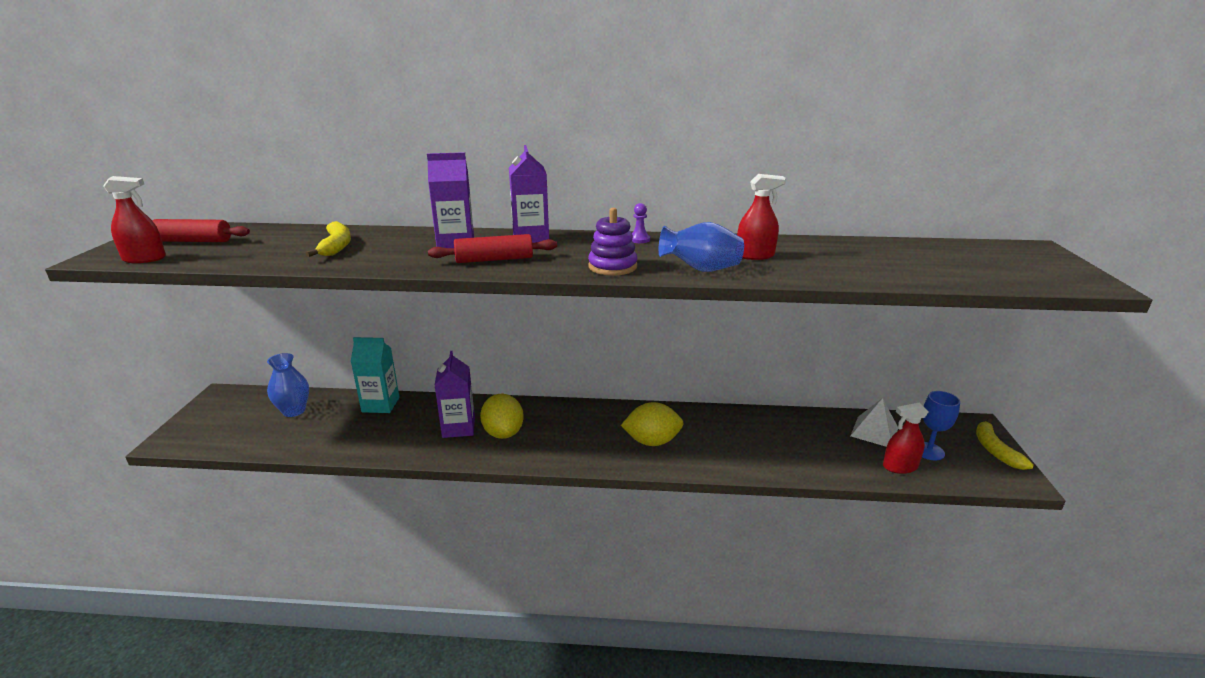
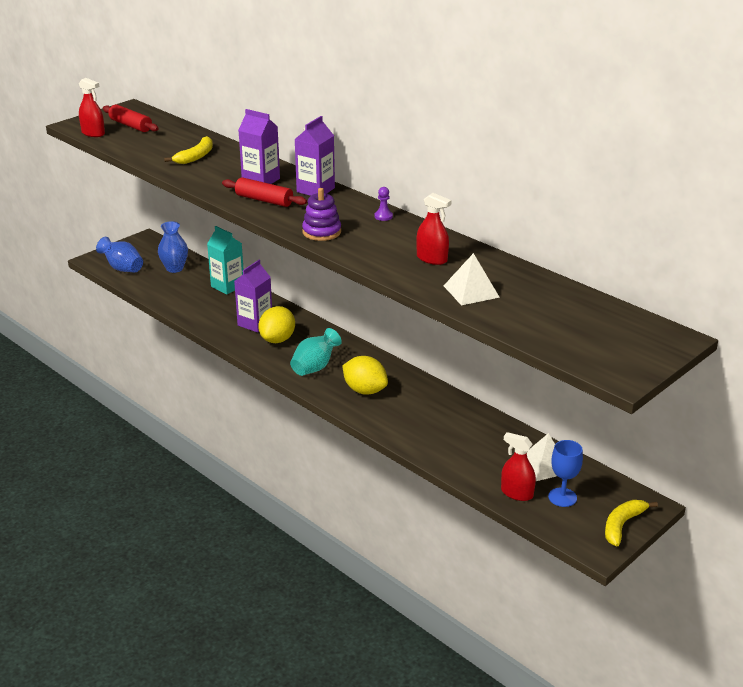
camera: 40 degrees right, 5 degrees up
blue vase [658,222,744,272] -> blue vase moved to [96,237,143,272]
none -> turquoise vase [290,328,342,376]
none -> white pyramid [444,253,500,305]

